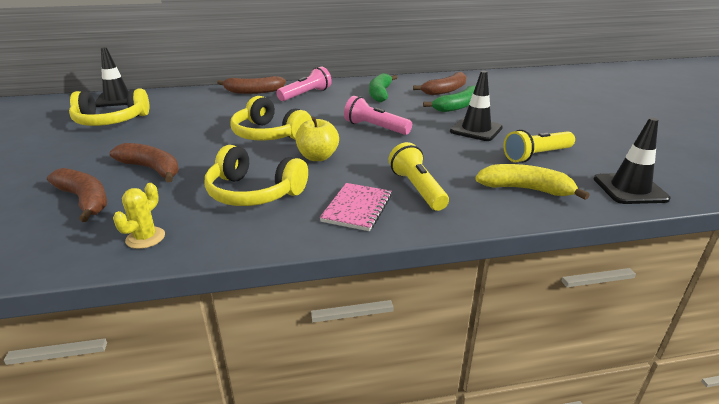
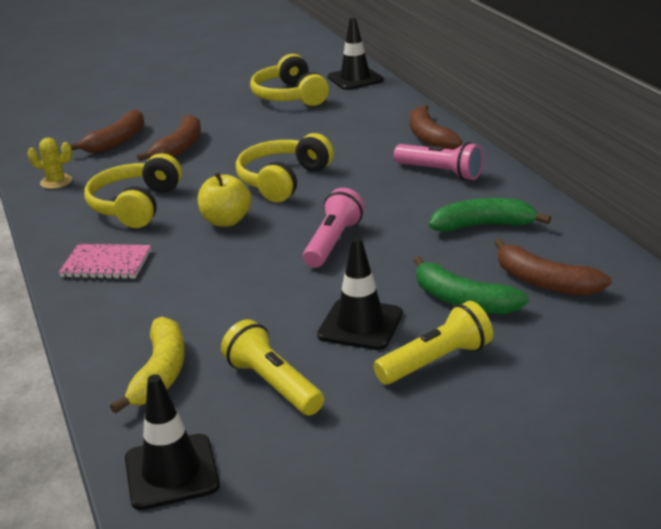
camera: 80 degrees right, 0 degrees up
yellow flashlight [389,142,449,211] -> yellow flashlight moved to [373,301,493,385]

